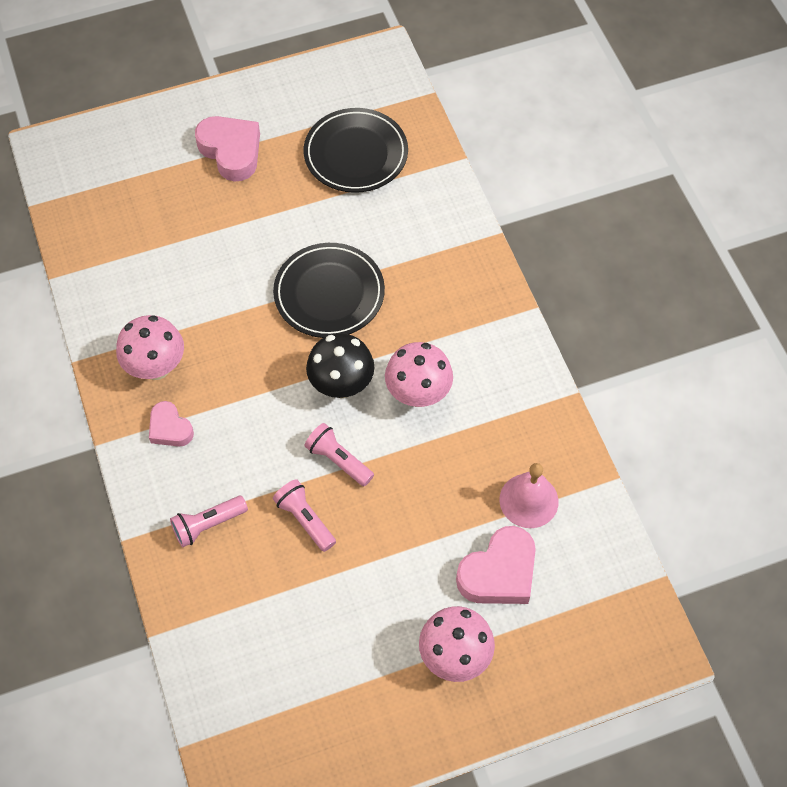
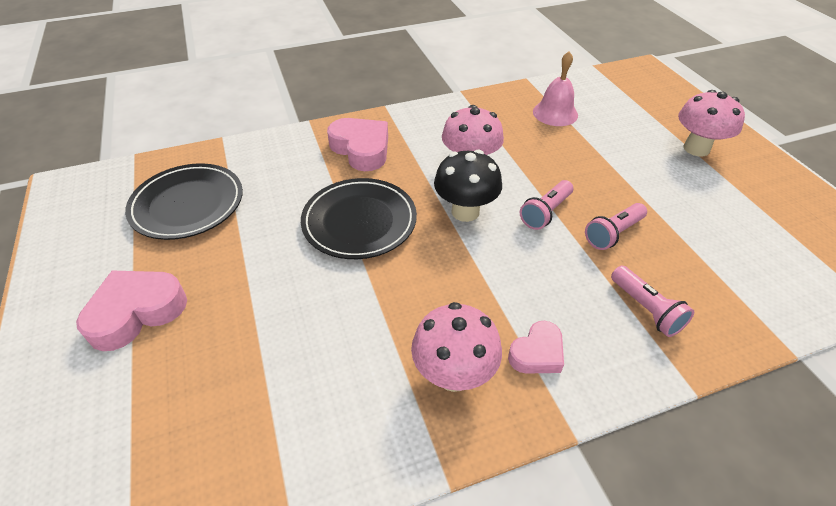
camera: 90 degrees left, 15 degrees down
pink heart [456,526,536,604] -> pink heart moved to [327,118,388,171]

